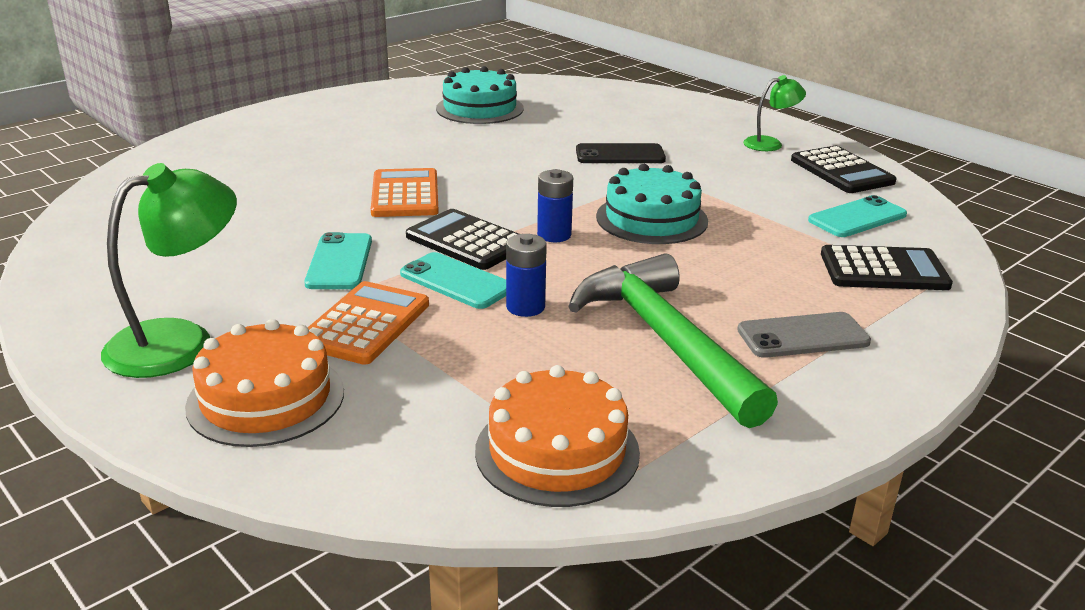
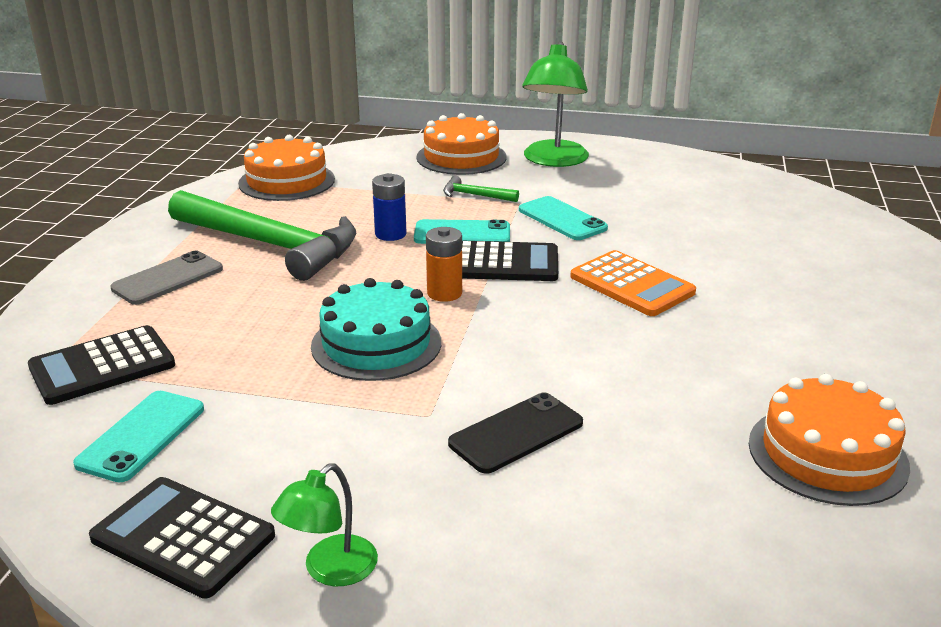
camera: 145 degrees right, 0 degrees up
orange calculator [308,281,429,365] -> green hammer [443,176,519,202]
turquoise cake [436,66,524,124] -> orange cake [749,374,910,506]
blue battery [537,169,573,242] -> orange battery [426,227,462,302]

